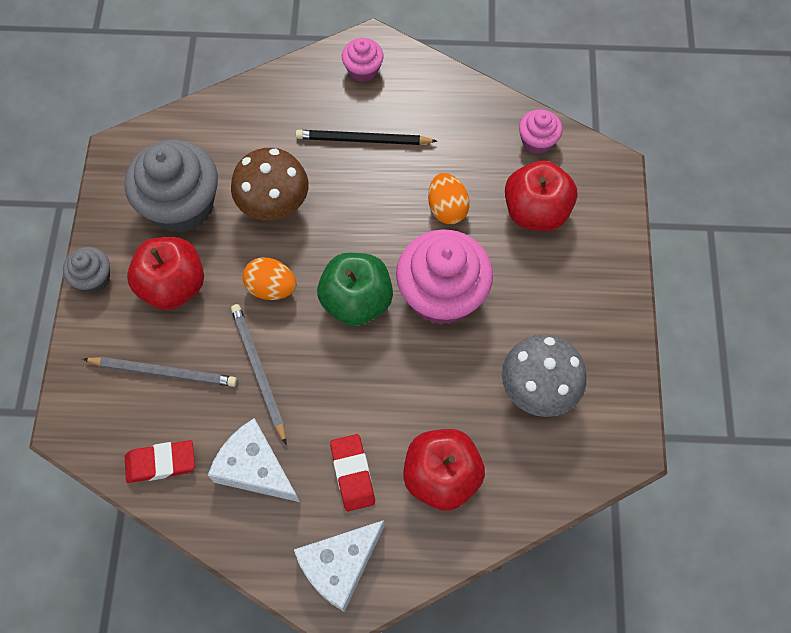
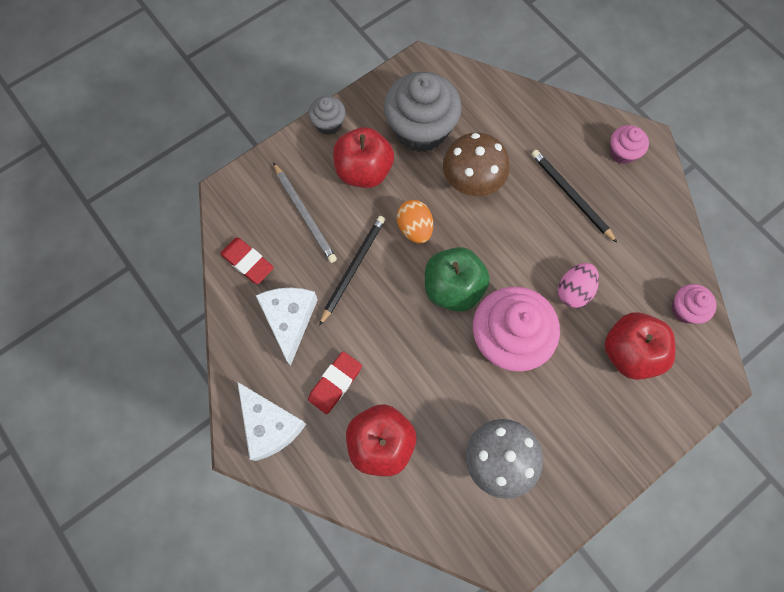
camera: 50 degrees right, 5 degrees up
grey pencil [231,304,286,444] -> black pencil [319,216,385,326]
white cheese [294,520,385,612] -> white cheese turned 135 degrees counterclockwise [237,382,306,461]
orange egg [428,173,470,224] -> pink egg [558,263,599,308]

